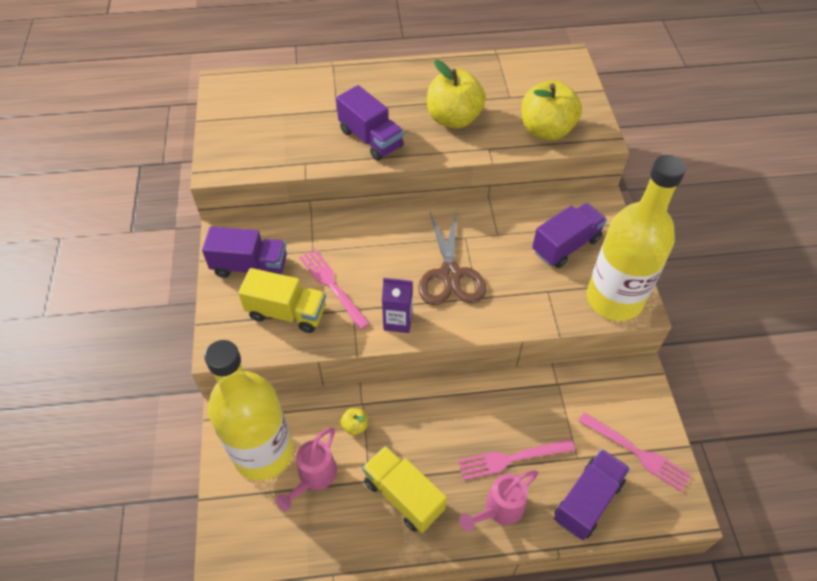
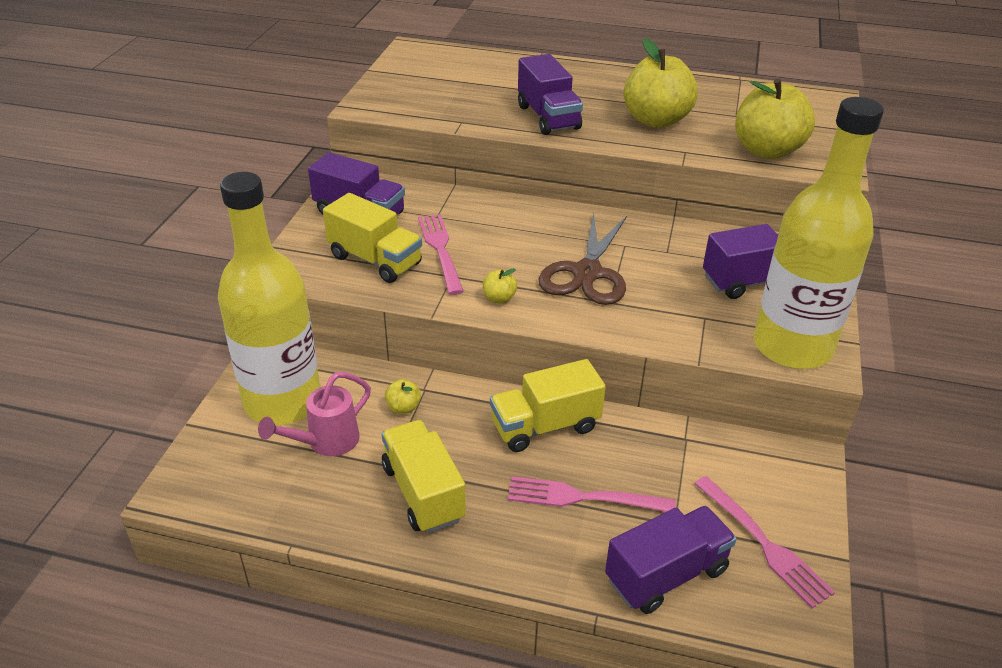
camera: 20 degrees right, 15 degrees down
purple carton [382,278,413,333] -> yellow apple [483,268,517,304]
pink watering can [459,470,538,532] -> none
none -> yellow truck [490,359,606,452]

